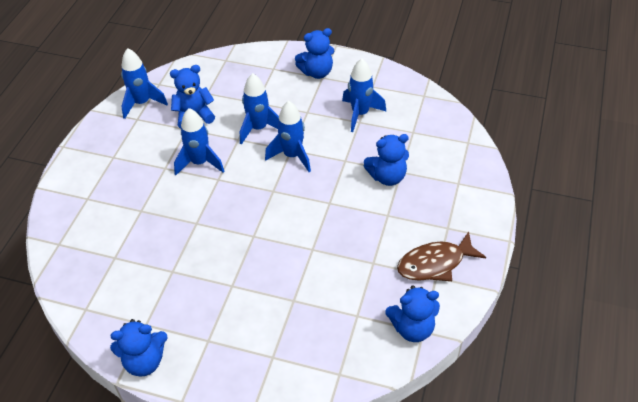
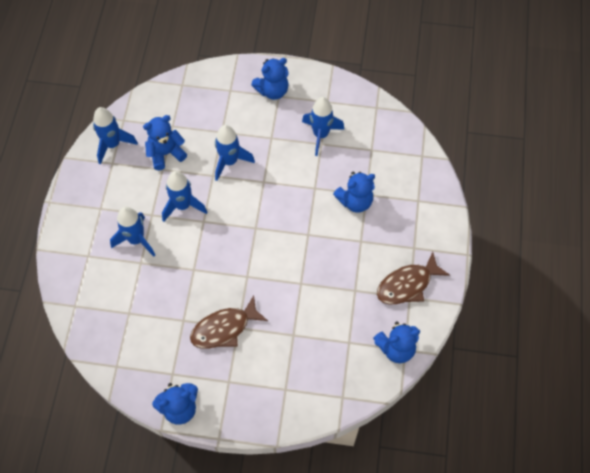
camera: 10 degrees left, 15 degrees up
blue rocket [265,101,311,172] -> blue rocket moved to [110,207,155,257]
none -> brown fish [190,295,268,349]

